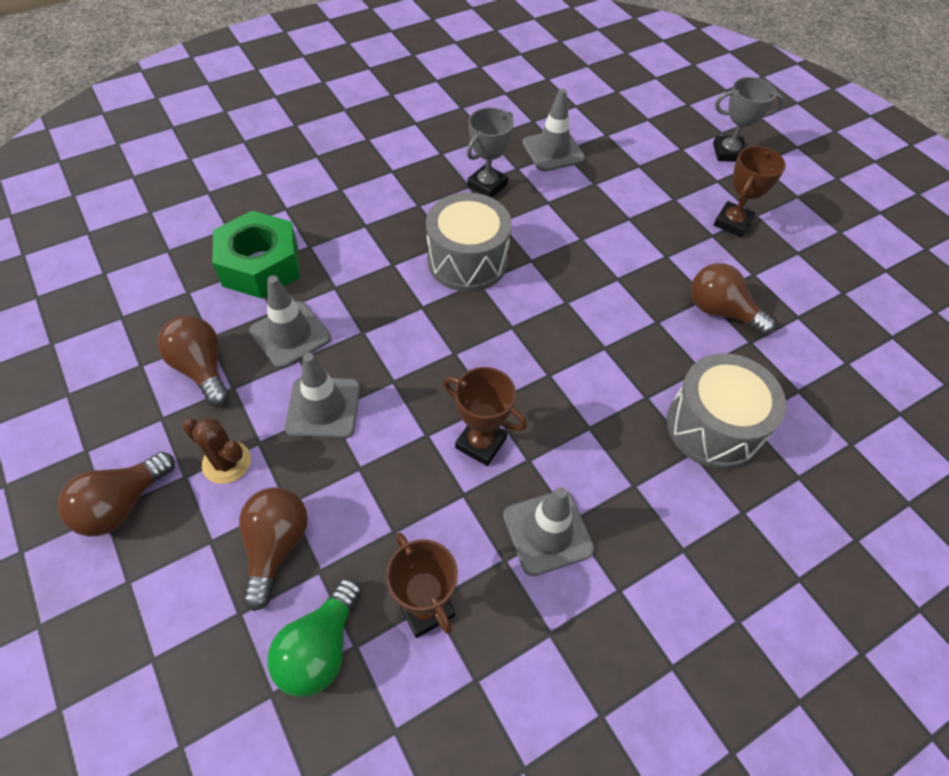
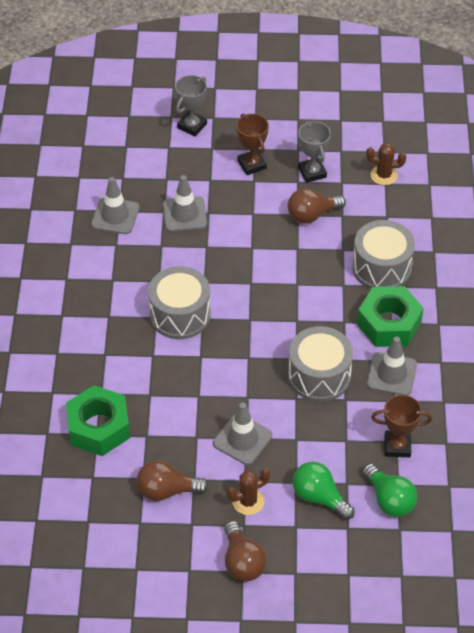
camera: 55 degrees left, 5 degrees down
brown light bulb [239,487,308,611] -> green light bulb [293,462,355,520]
grey traffic cone [249,275,331,369] -> grey traffic cone moved to [163,175,207,232]
brown trophy [443,367,527,466] -> grey drum [288,326,353,402]
grey trophy [467,107,514,198] -> grey trophy moved to [298,121,331,183]
none -> green nut [357,286,424,347]
none -> brown cactus [366,143,406,185]

